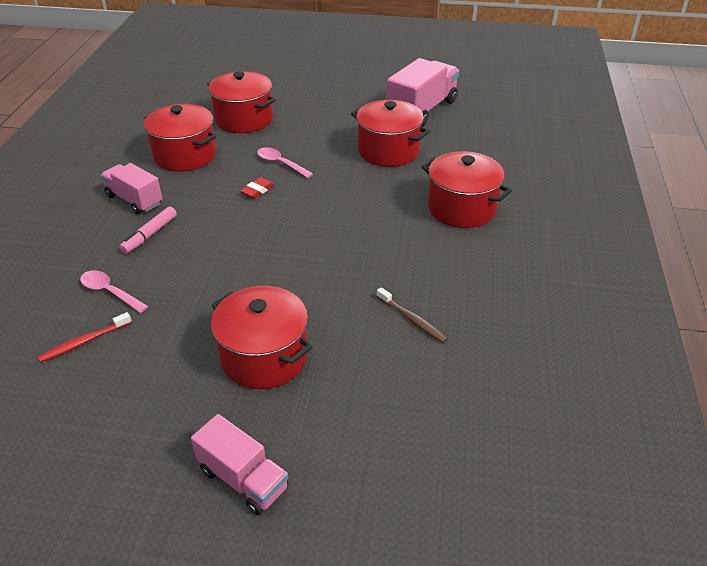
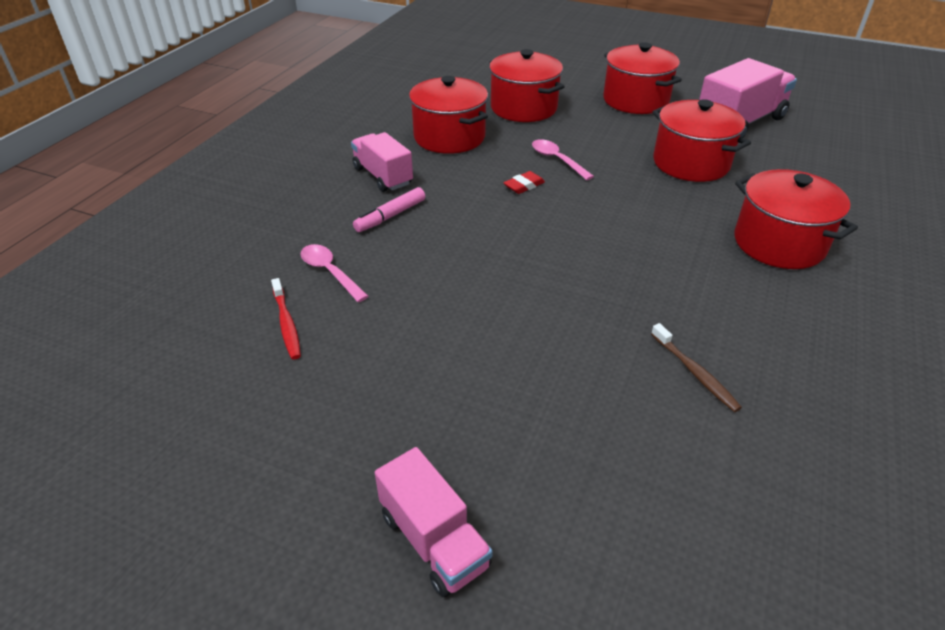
camera: 15 degrees right, 0 degrees up
red toothbrush [38,312,132,362] -> red toothbrush turned 90 degrees counterclockwise [271,278,301,360]
red pot [211,286,312,389] -> red pot moved to [603,42,682,114]

